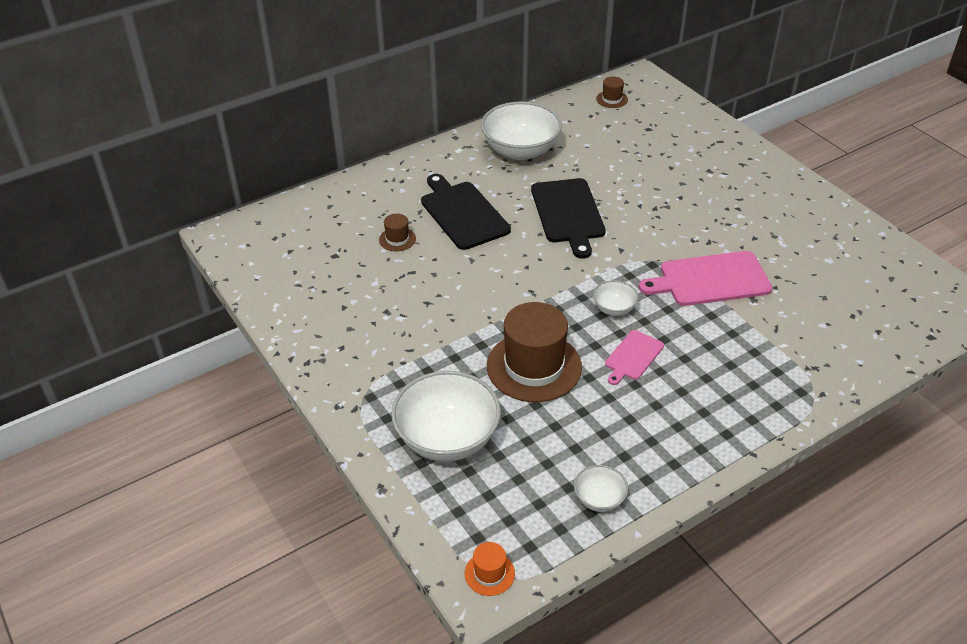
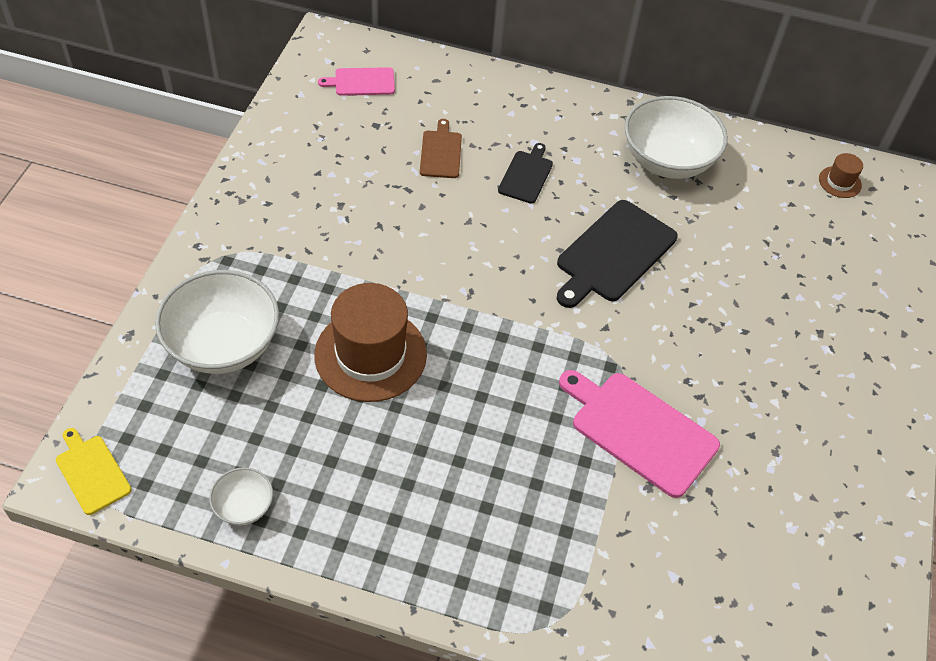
camera: 45 degrees right, 10 degrees up
brown hat [379,214,416,251] -> brown cutting board [420,119,462,178]
black cutting board [421,174,511,250] -> black cutting board [498,143,553,204], size x0.56
orange hat [464,542,515,596] -> yellow cutting board [56,428,131,515]
white bowl [593,280,639,316] -> none
pink cutting board [605,330,664,385] -> pink cutting board moved to [318,67,395,96]

